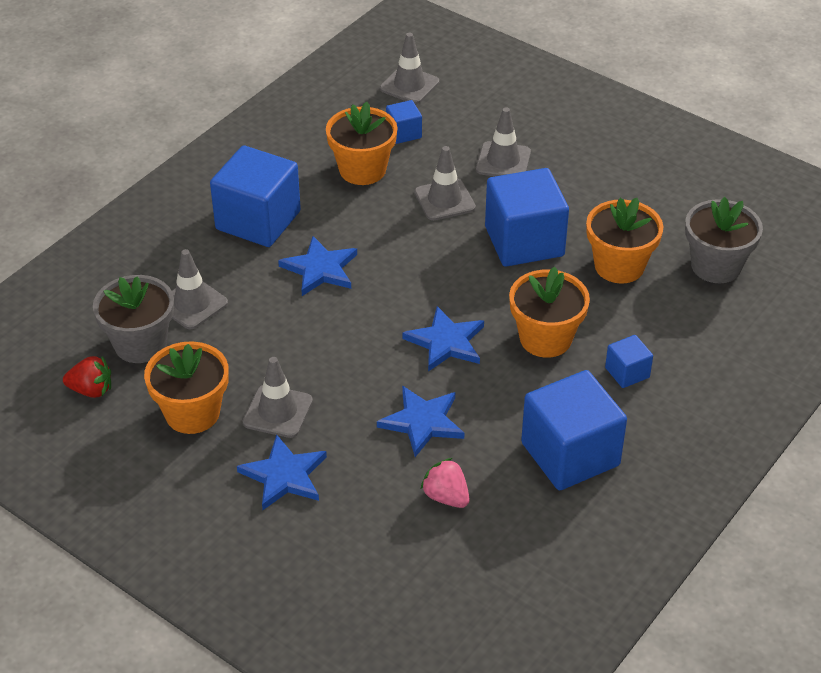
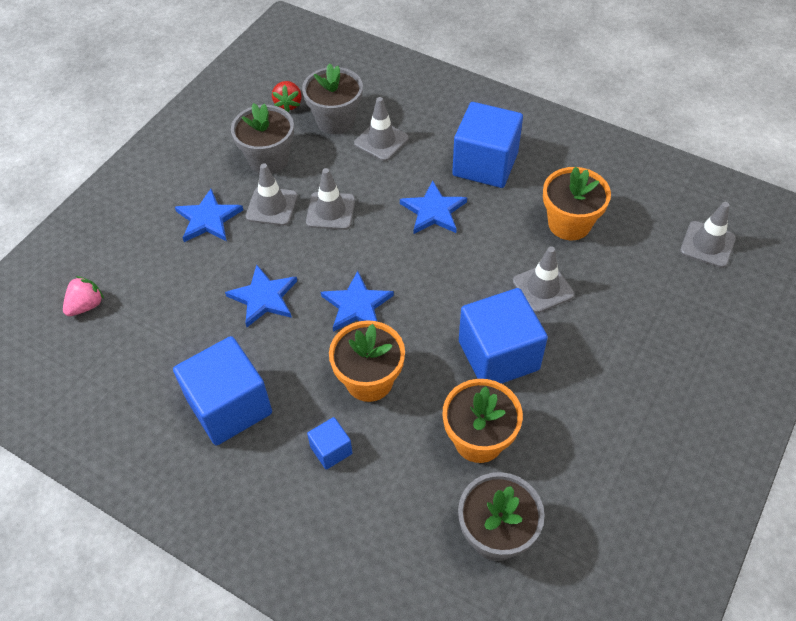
camera: 85 degrees right, 10 degrees up
orange flower pot [144,341,229,434] -> grey flower pot [231,103,294,174]
blue cube [386,100,422,144] -> none
pink strawberry [421,458,469,508] -> pink strawberry moved to [63,276,104,316]
grey traffic cone [476,107,531,176] -> grey traffic cone moved to [306,168,355,230]

